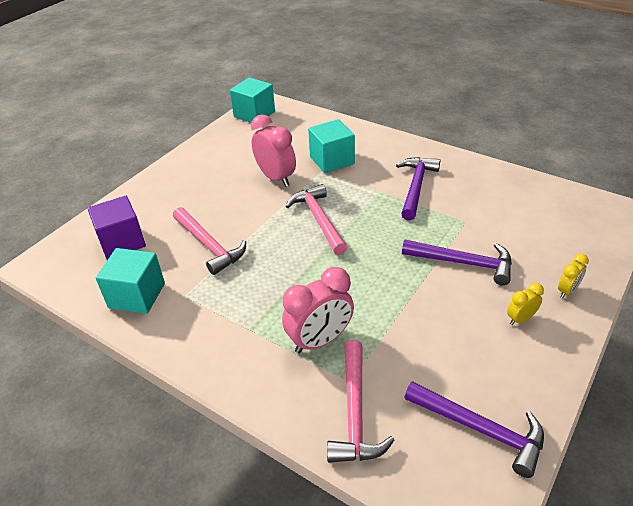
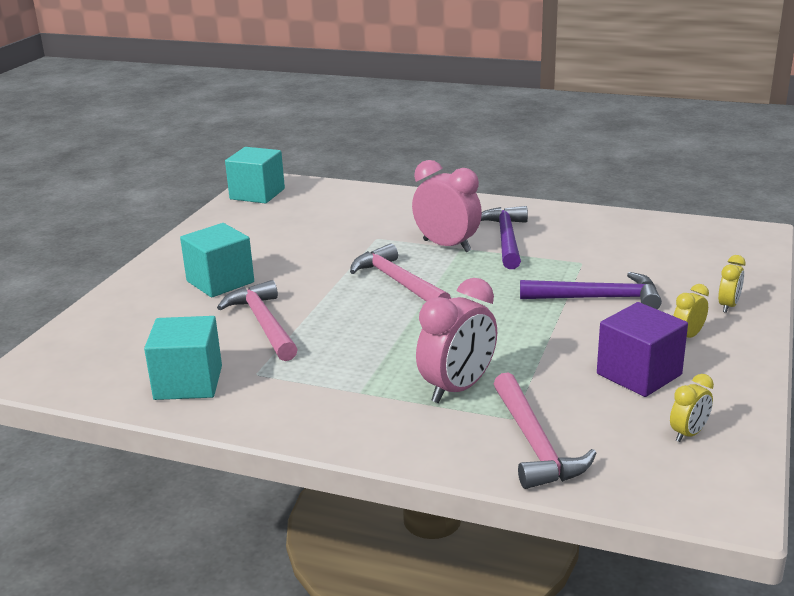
camera: 15 degrees left, 15 degrees down
purple cube [87,196,146,260] -> purple cube moved to [597,302,688,397]
pink hammer [173,207,246,275] -> pink hammer turned 150 degrees counterclockwise [217,280,298,361]
pink clock [251,115,296,187] -> pink clock moved to [412,160,482,252]
turquoise cube [308,119,355,173] -> turquoise cube moved to [180,223,254,298]
purple hammer [404,381,544,478] -> yellow clock [670,374,714,442]

